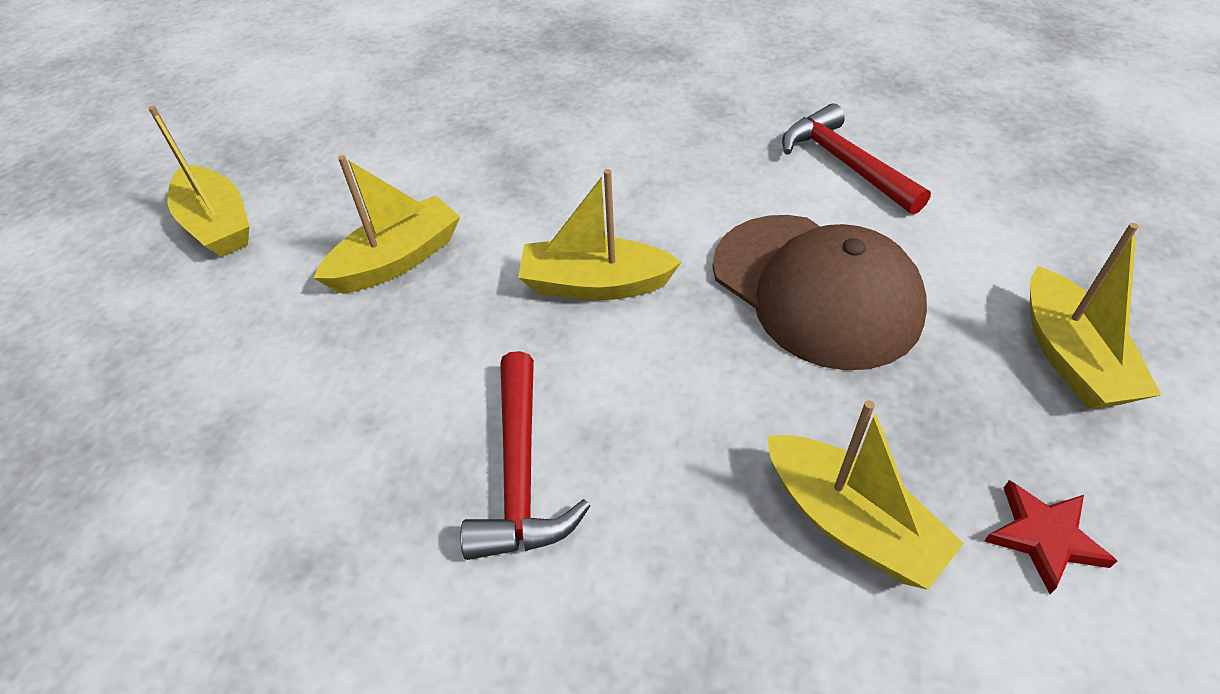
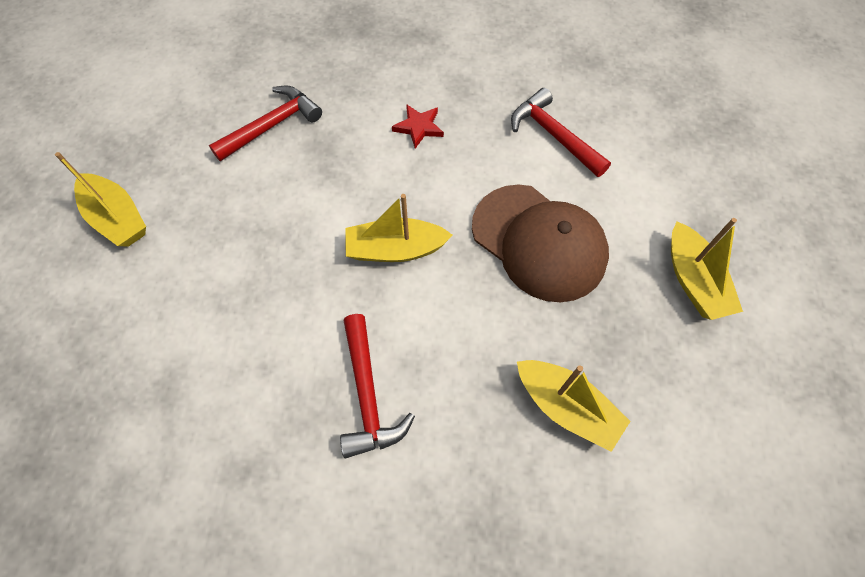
camera: 10 degrees left, 15 degrees up
yellow boat [314,155,461,293] -> none
red star [984,480,1117,594] -> red star moved to [392,104,444,148]
none -> red hammer [209,86,322,161]

